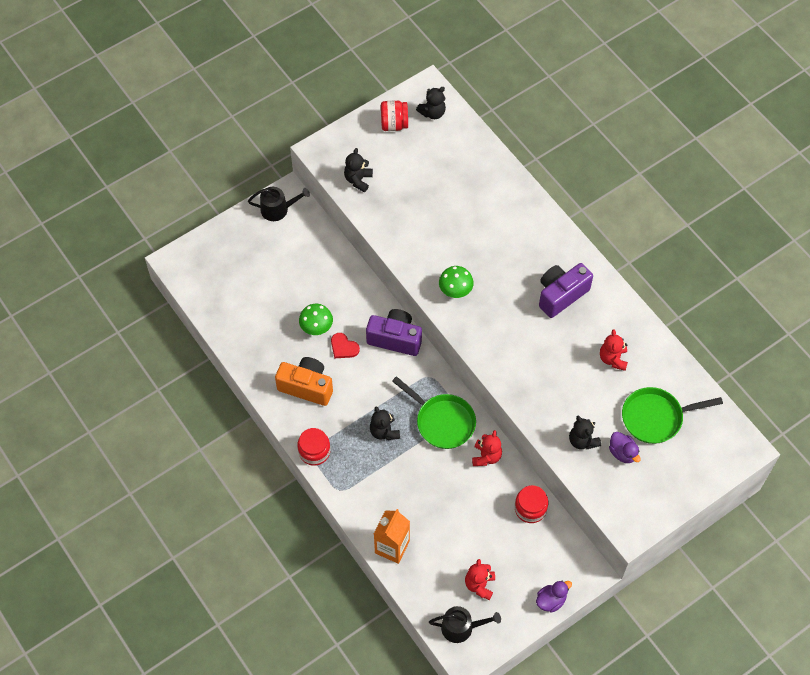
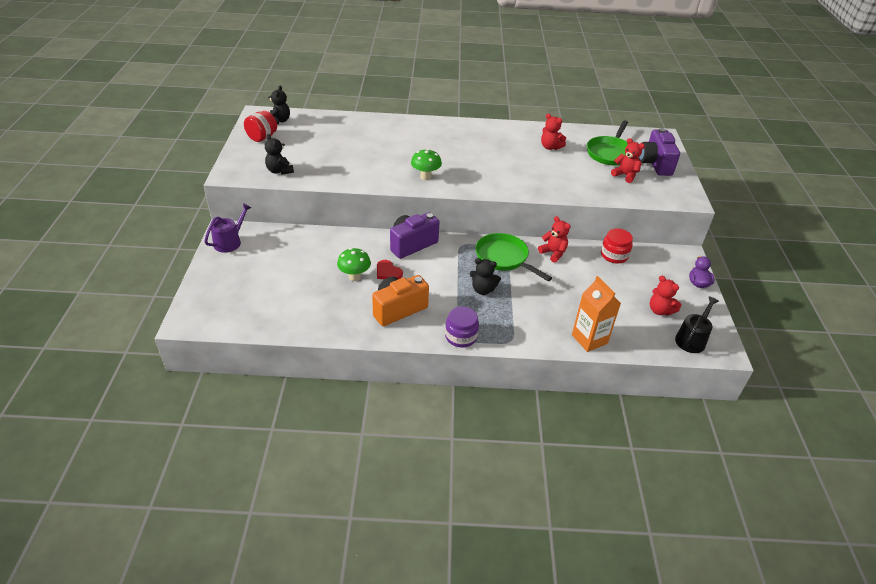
camera: 55 degrees left, 20 degrees down
black watering can [248,187,310,221] -> purple watering can [205,203,252,253]
red jar [298,428,330,466] -> purple jar [445,306,479,347]
red heart [331,333,360,358] -> red heart turned 60 degrees clockwise [377,260,403,279]
green pan [392,376,476,449] -> green pan turned 120 degrees counterclockwise [475,233,552,281]
purple camera [539,263,593,318] -> purple camera moved to [639,128,680,176]
black teddy bear [569,416,601,449] -> none
purple duck [609,432,641,463] -> red teddy bear [611,138,645,183]

